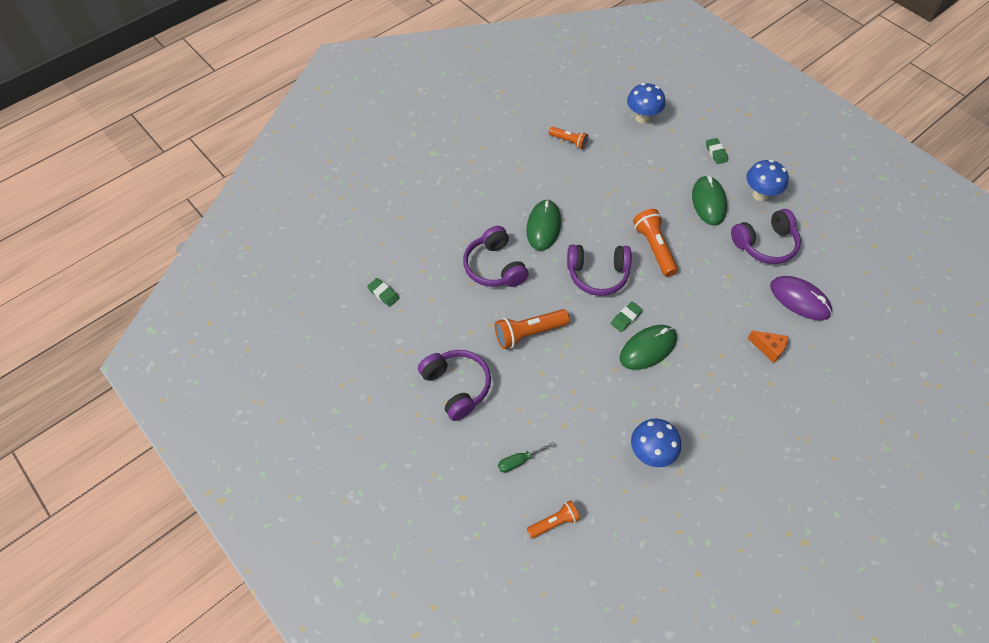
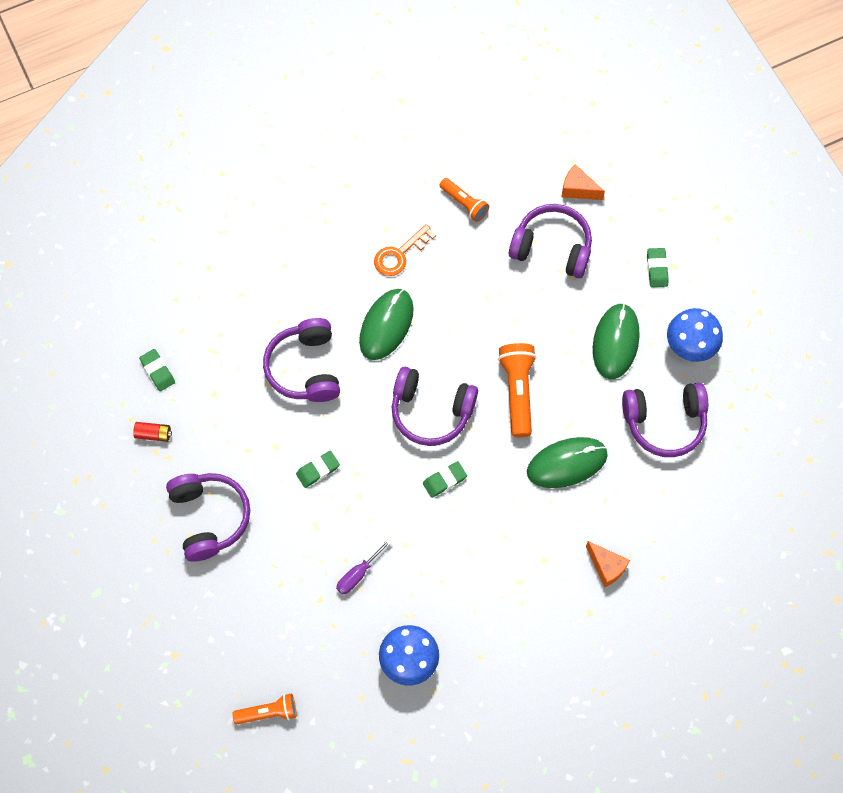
camera: 15 degrees right, 10 degrees up
orange flashlight [495,309,570,349] -> green eraser [296,451,340,488]
green screwdriver [498,442,555,473] -> none
green mouse [620,325,677,370] -> green mouse moved to [527,437,608,488]
blue mushroom [627,83,665,123] -> orange cheese [561,164,605,200]
purple mouse [770,276,832,320] -> none
none -> red battery [133,422,172,442]
none -> purple screwdriver [336,539,392,594]
none -> orange key [374,224,436,276]
none -> purple headphones [509,204,592,279]

